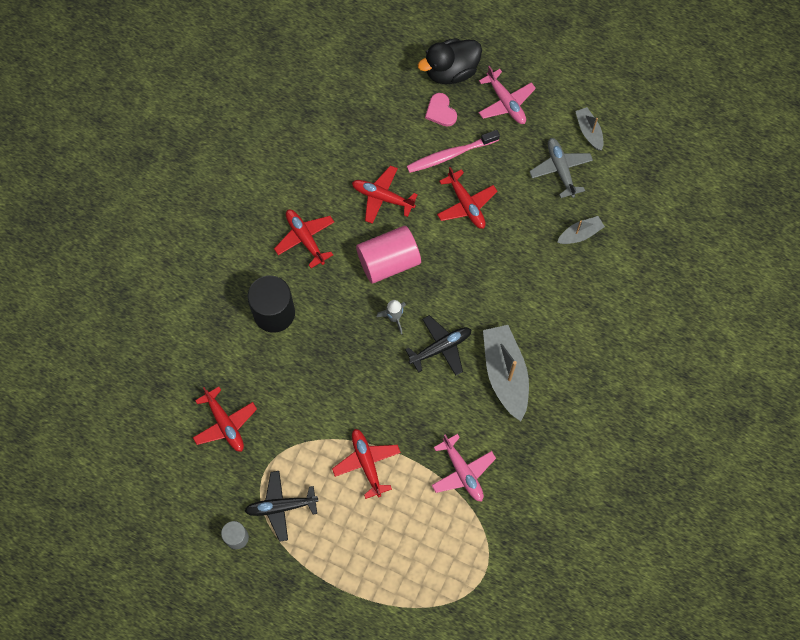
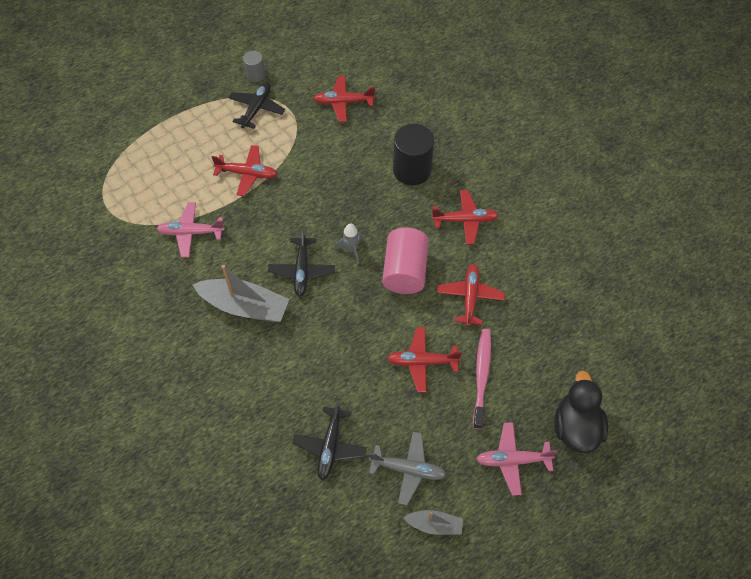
camera: 120 degrees right, 10 degrees down
red plane [352,165,418,224] -> red plane turned 45 degrees counterclockwise [437,264,505,327]
pink heart [425,93,457,127] -> none
grey boat [557,216,605,244] -> black plane [293,401,367,480]

